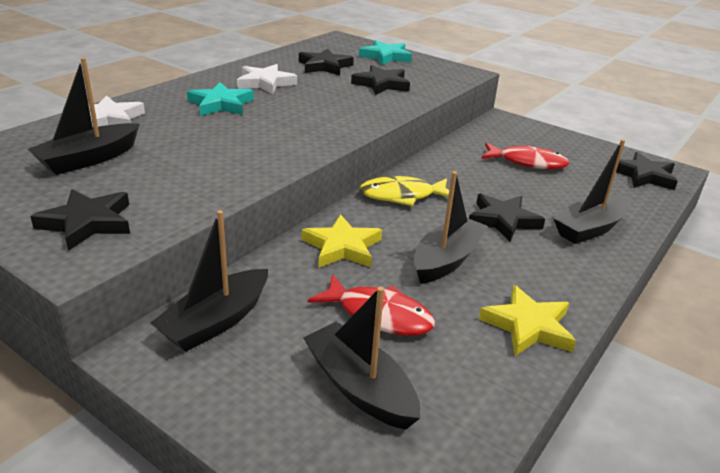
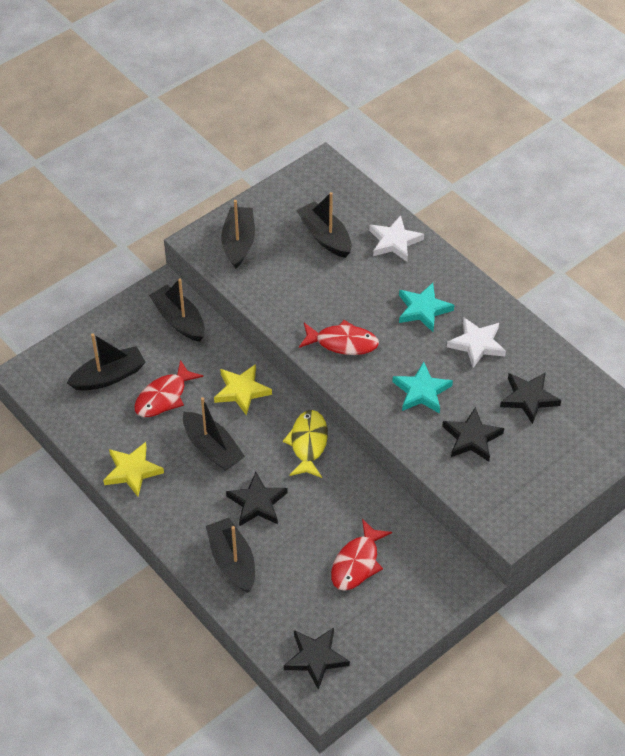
camera: 105 degrees right, 20 degrees up
black star [30,189,130,251] -> black boat [221,200,255,269]
turquoise star [359,40,412,65] -> turquoise star moved to [392,362,453,414]
none -> red fish [299,320,379,355]

